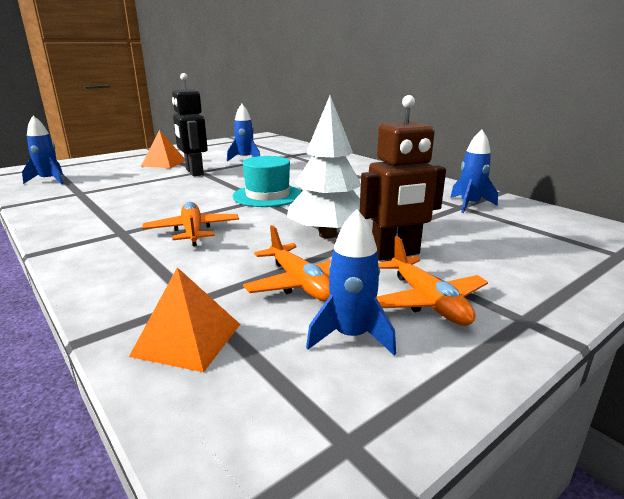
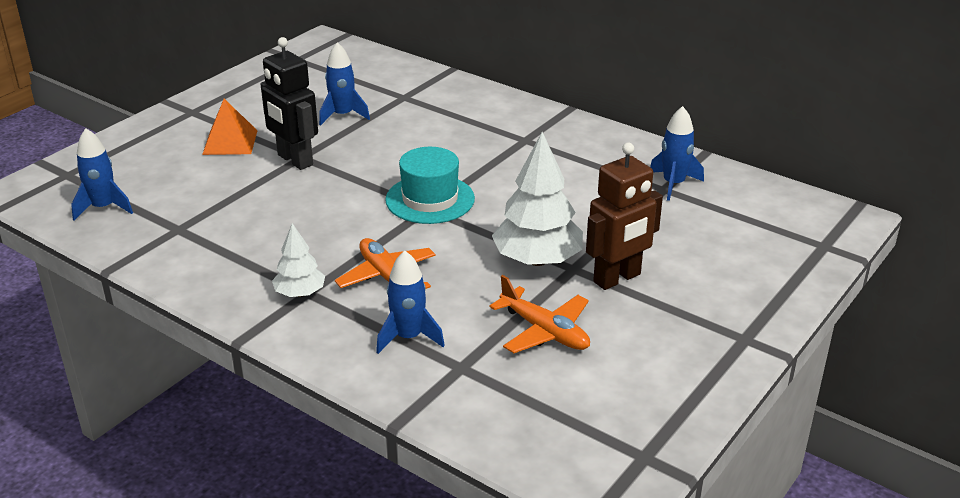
camera: 15 degrees left, 10 degrees up
orange pyramid [129,267,240,372] -> none
blue rocket [306,209,396,355] -> blue rocket moved to [376,250,445,354]
orange plane [377,236,488,326] -> none
none -> white tree [272,223,325,297]

